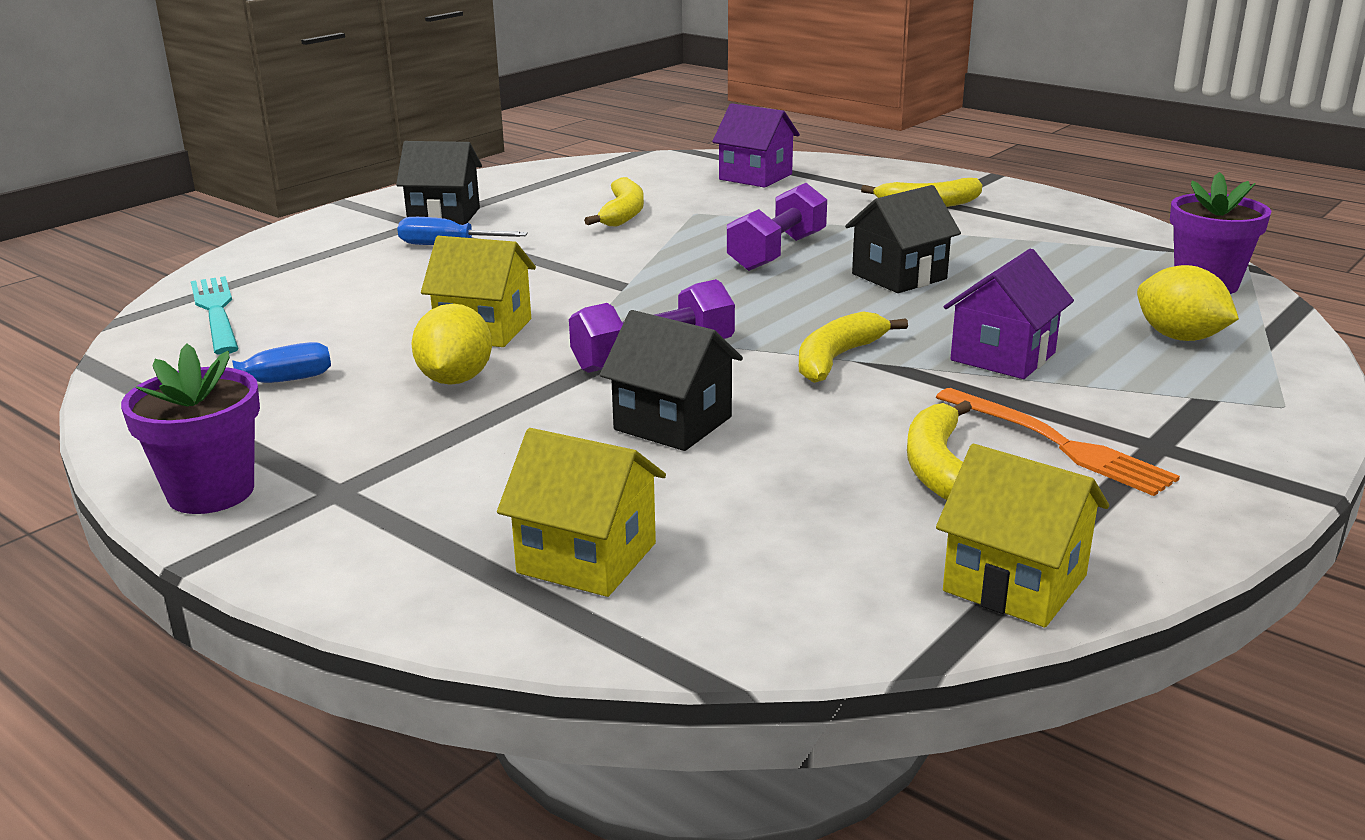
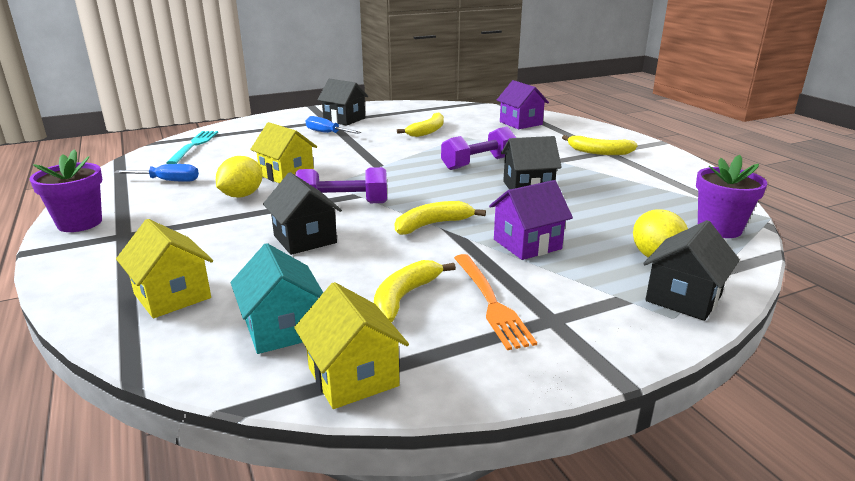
camera: 25 degrees right, 0 degrees up
none -> turquoise house [231,243,323,354]
none -> black house [643,220,740,321]

